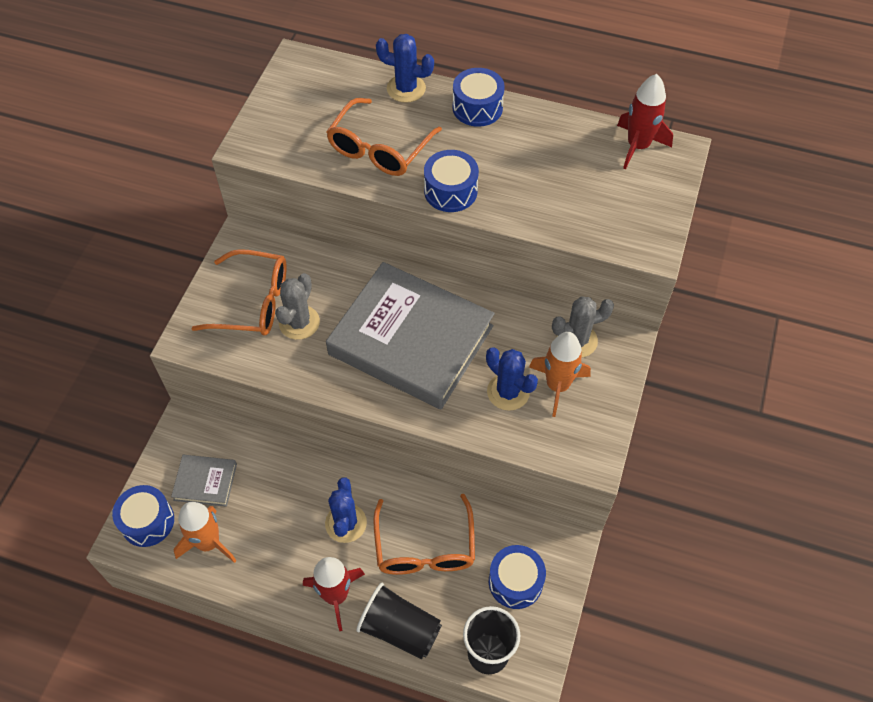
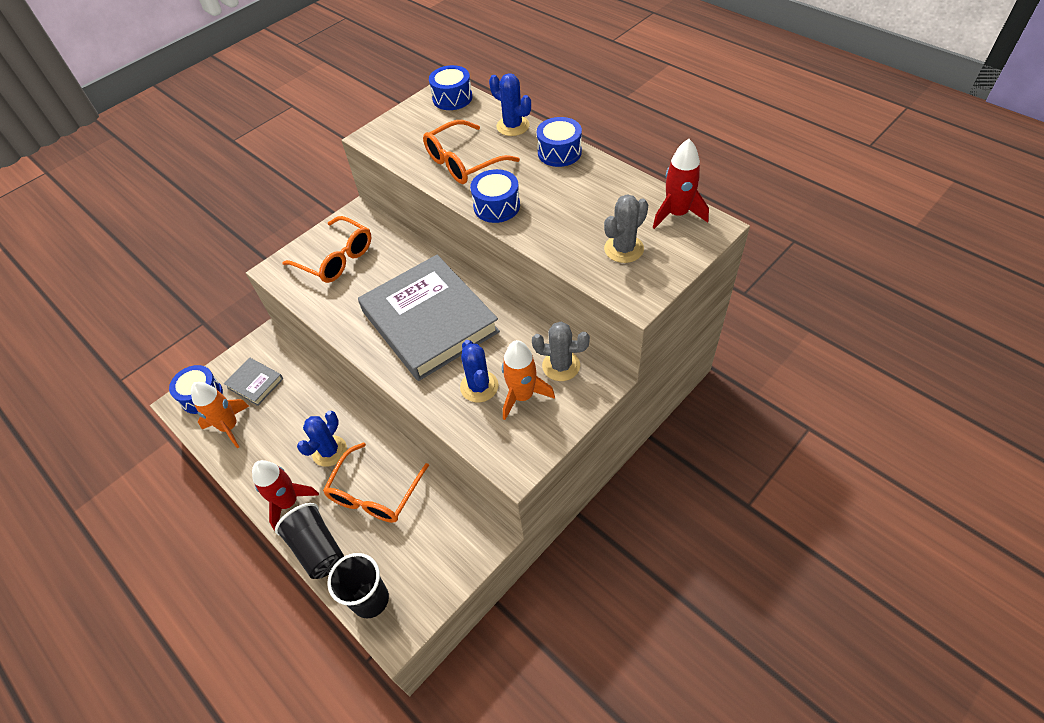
camera: 30 degrees right, 5 degrees down
grey cactus [275,273,320,340] -> grey cactus moved to [604,194,648,263]
blue drum [489,545,546,609] -> blue drum moved to [429,65,472,110]

